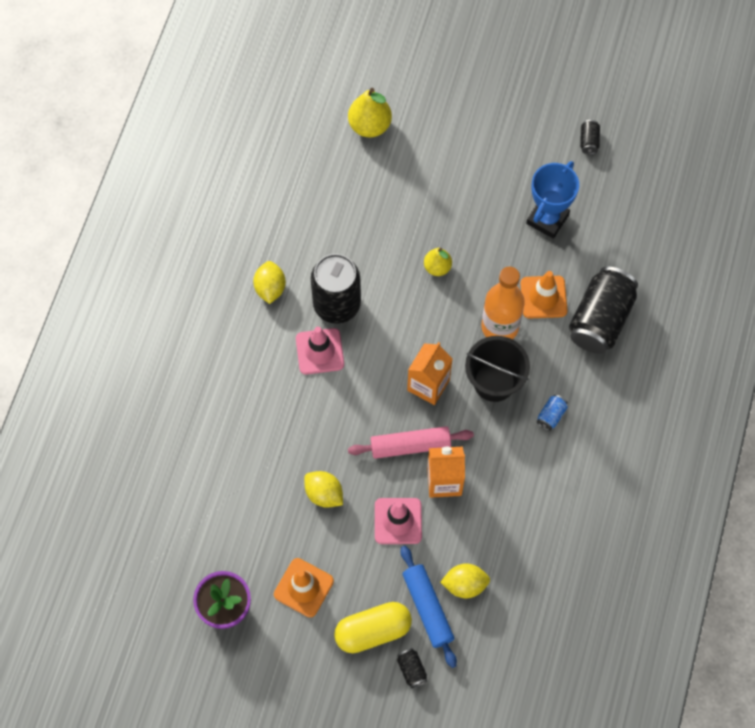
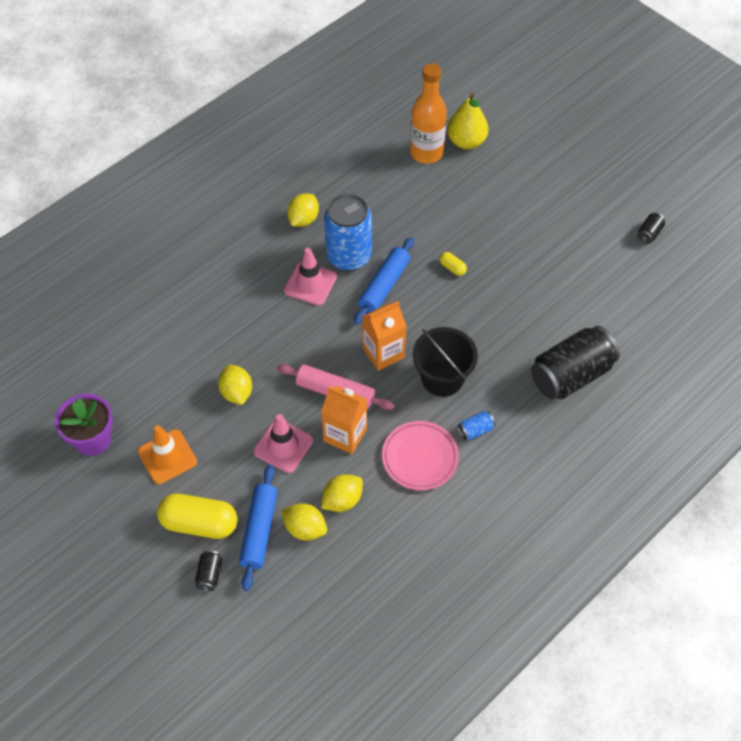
camera: 30 degrees right, 10 degrees down
black can [311,254,361,324] -> blue can [324,194,372,271]
yellow pear [424,248,452,276] -> yellow capsule [439,252,467,276]
orange bottle [481,267,525,340] -> orange bottle moved to [410,63,447,164]
orange traffic cone [521,271,568,318] -> none
blue trophy [526,161,579,239] -> none
none -> yellow lemon [321,474,363,512]
none -> blue rolling pin [354,237,414,325]
none -> pink plate [382,421,459,490]

